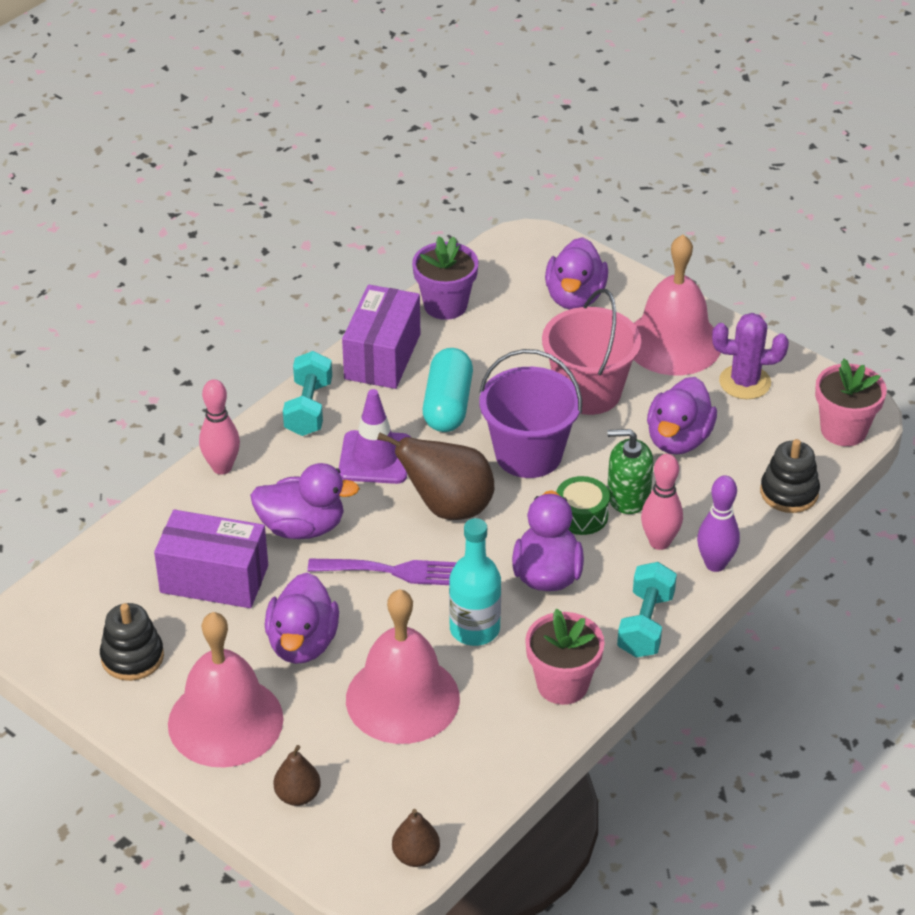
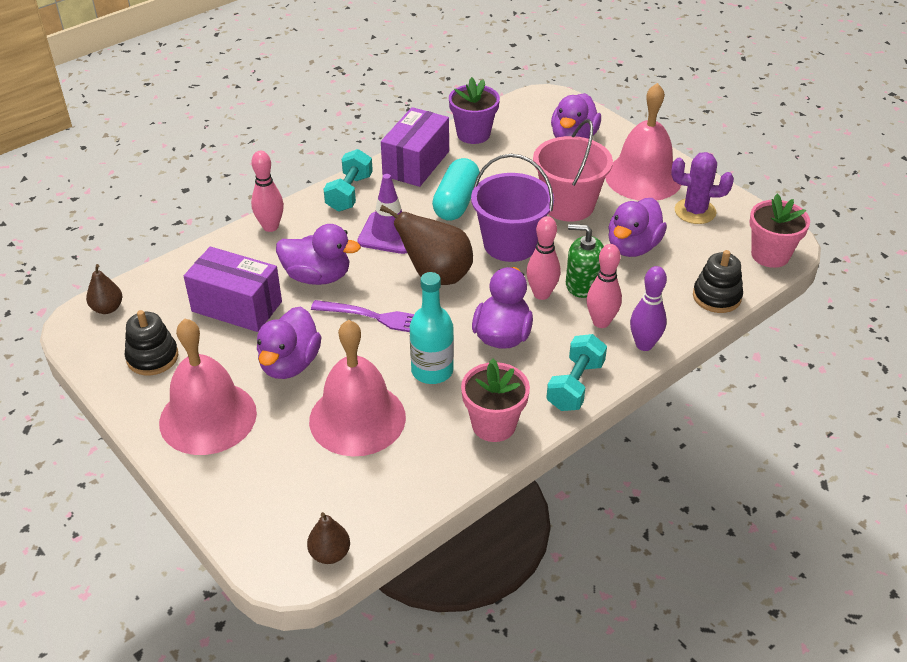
camera: 10 degrees right, 0 degrees up
brown pear [274,745,321,806] -> brown pear moved to [86,264,122,314]
green drum [556,476,610,535] -> pink bowling pin [526,216,561,300]

